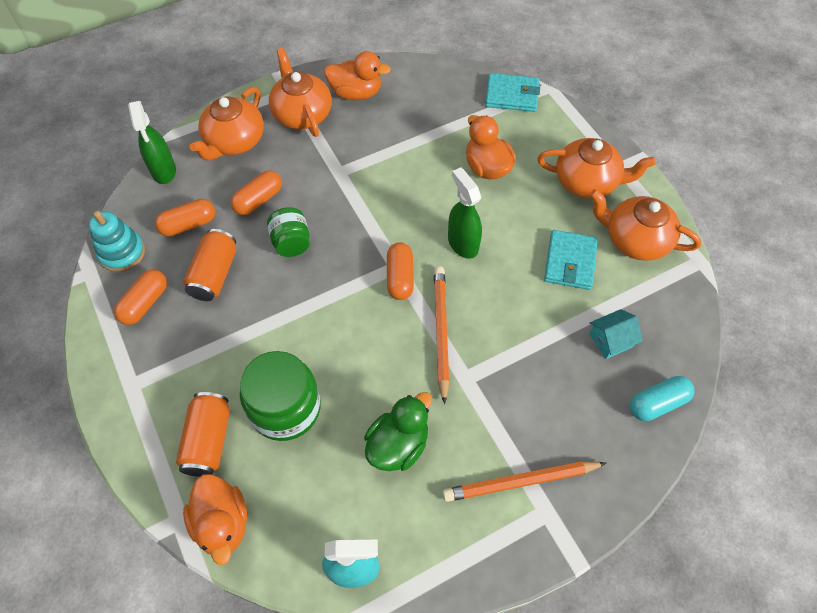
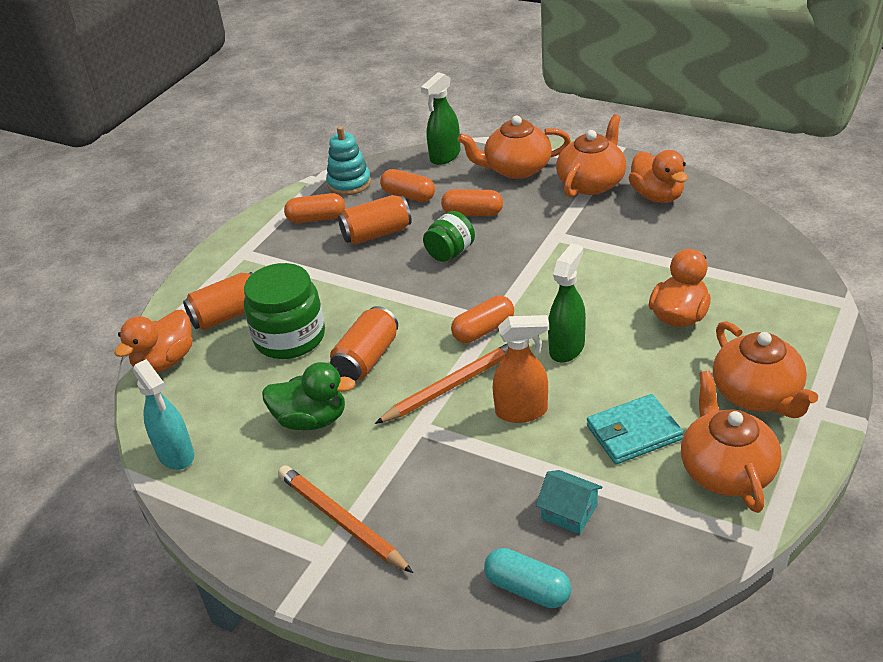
camera: 60 degrees right, 20 degrees down
turquoise wallet [485,73,540,112] -> none
none -> orange can [330,306,398,381]
none -> orange spray bottle [493,315,549,423]

